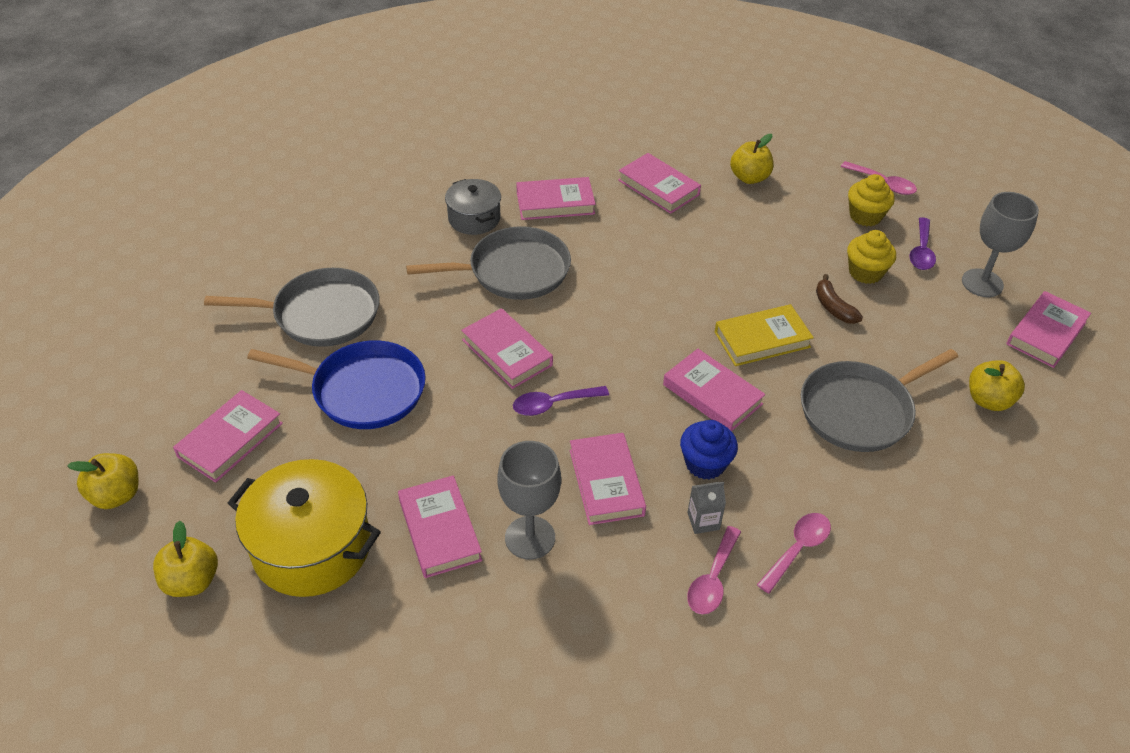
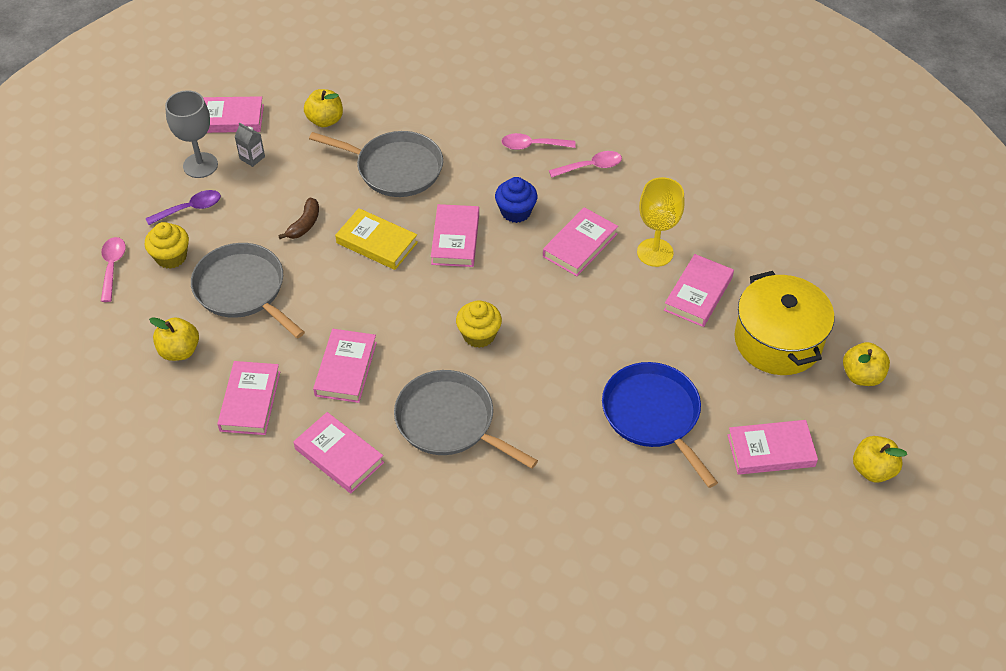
camera: 130 degrees left, 5 degrees up
grey pan [204,268,380,347] -> grey pan moved to [191,243,305,339]
grey pot [445,179,501,235] -> none
pink book [461,308,553,389] -> pink book moved to [313,329,377,403]
grey goblet [498,441,561,560] -> yellow goblet [637,177,685,267]
purple spoon [513,386,609,416] -> none
grey carton [687,482,726,534] -> grey carton moved to [234,122,265,167]
yellow cupcake [847,230,896,284] -> yellow cupcake moved to [456,300,502,348]

